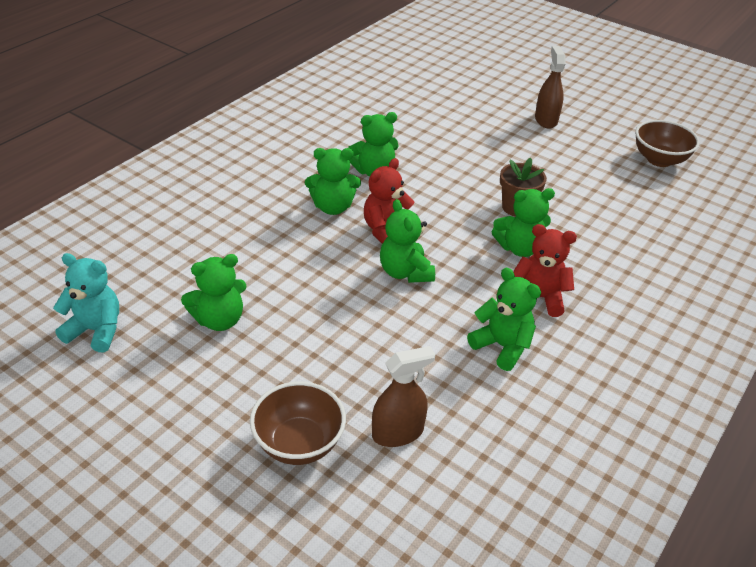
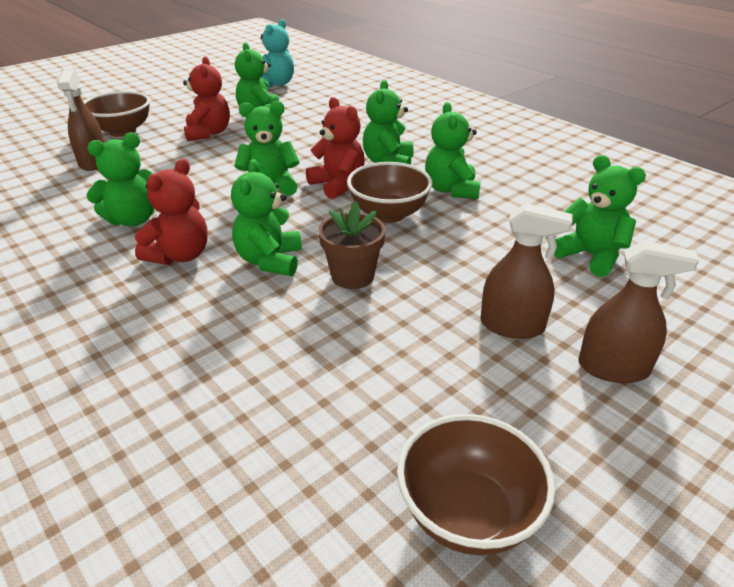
camera: 105 degrees right, 5 degrees down
none -> red teddy bear [183,56,230,141]
none -> brown bowl [347,162,432,223]
none -> brown spray bottle [481,203,573,339]
none -> green teddy bear [554,155,646,277]

